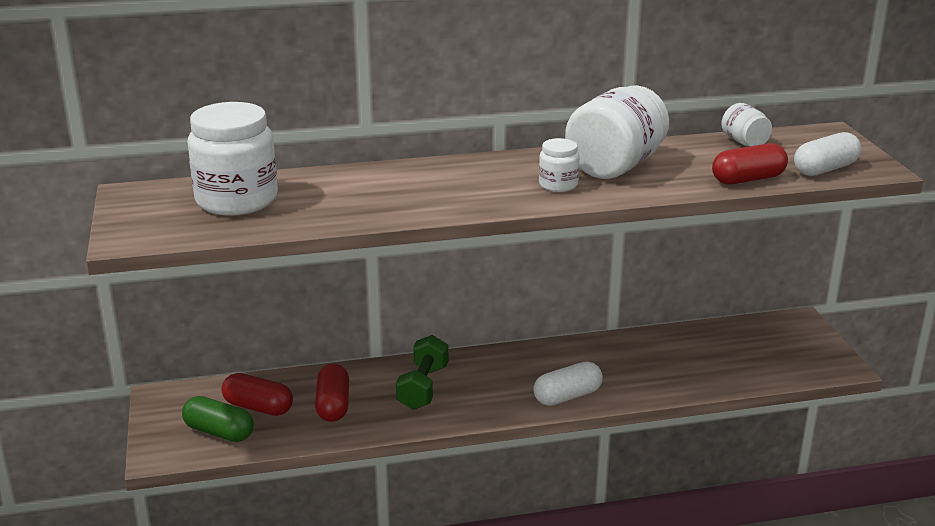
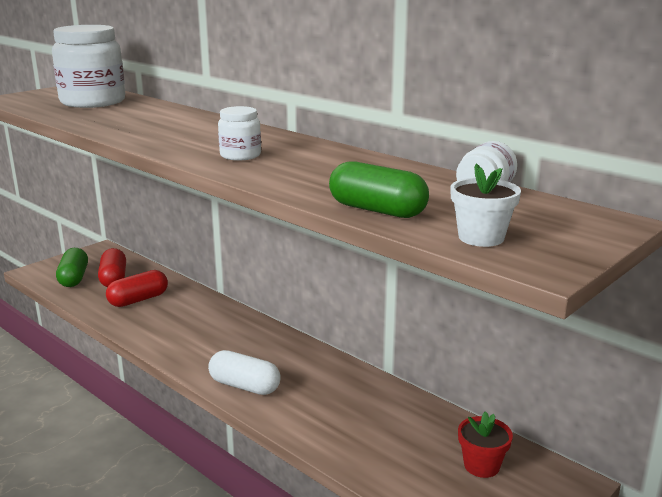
camera: 55 degrees right, 5 degrees down
green dumbbell [396,335,449,410] -> none
white jar [565,85,669,179] -> none
red capsule [712,143,788,185] -> green capsule [329,161,429,218]
white capsule [794,132,861,176] -> white flower pot [450,163,521,247]
none -> red flower pot [458,411,513,478]

